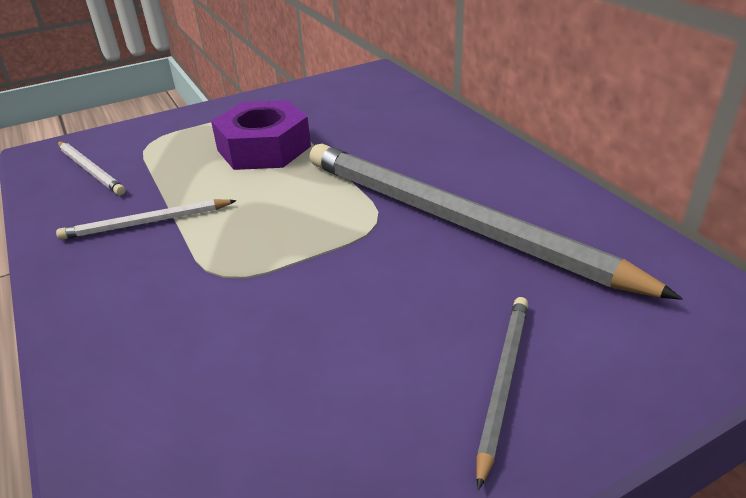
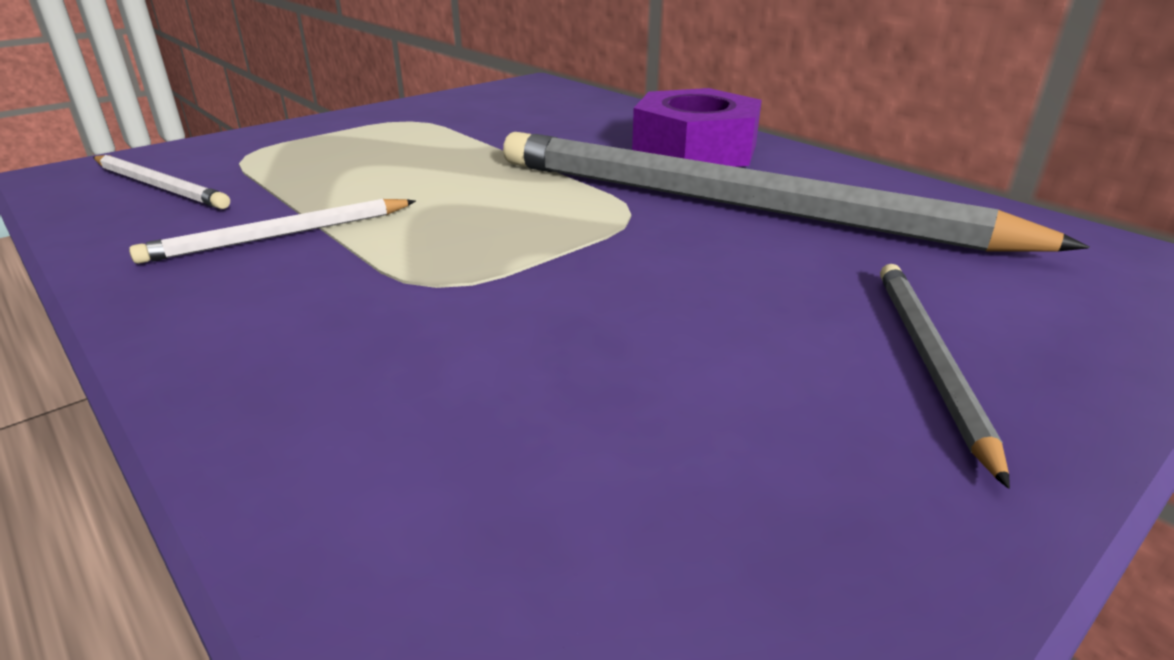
camera: 15 degrees left, 5 degrees down
purple nut [211,100,311,170] -> purple nut moved to [632,88,762,167]

